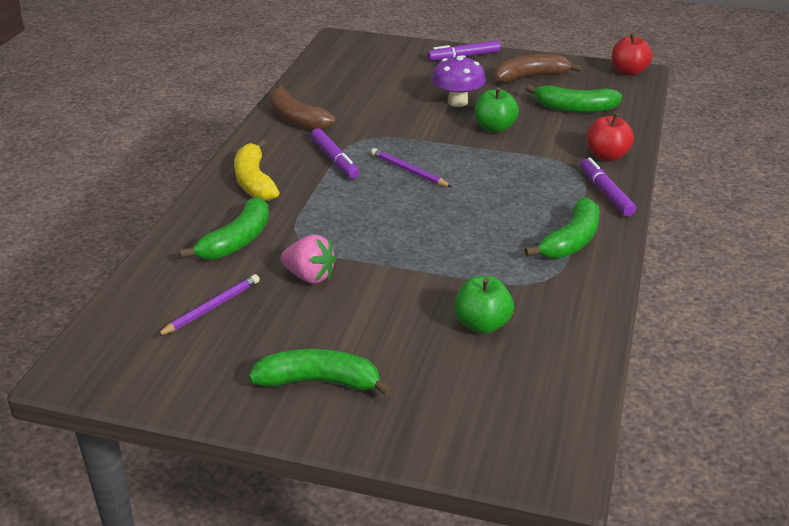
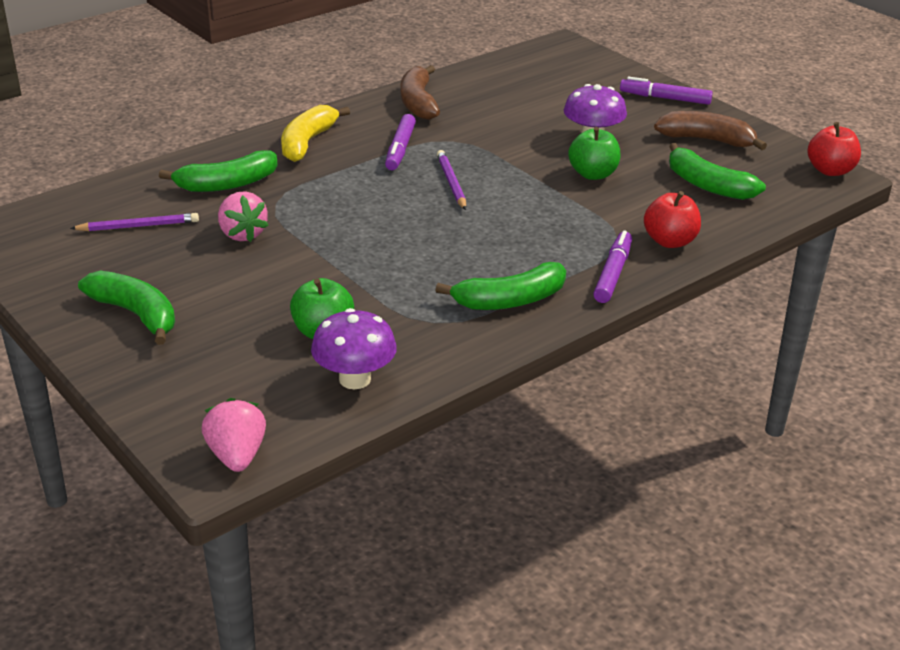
camera: 35 degrees right, 0 degrees up
none -> pink strawberry [202,398,266,472]
none -> purple mushroom [311,308,397,389]

